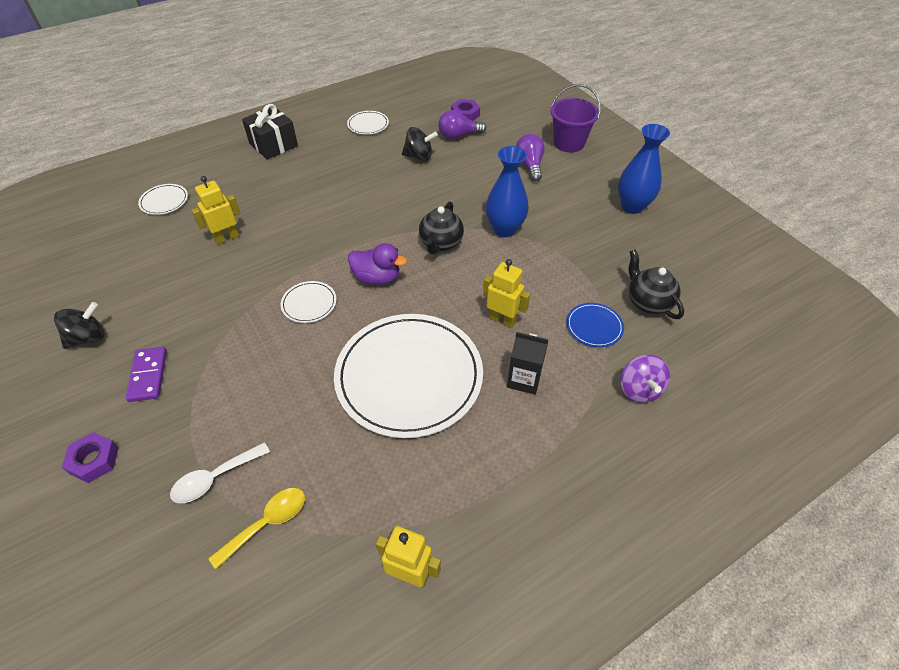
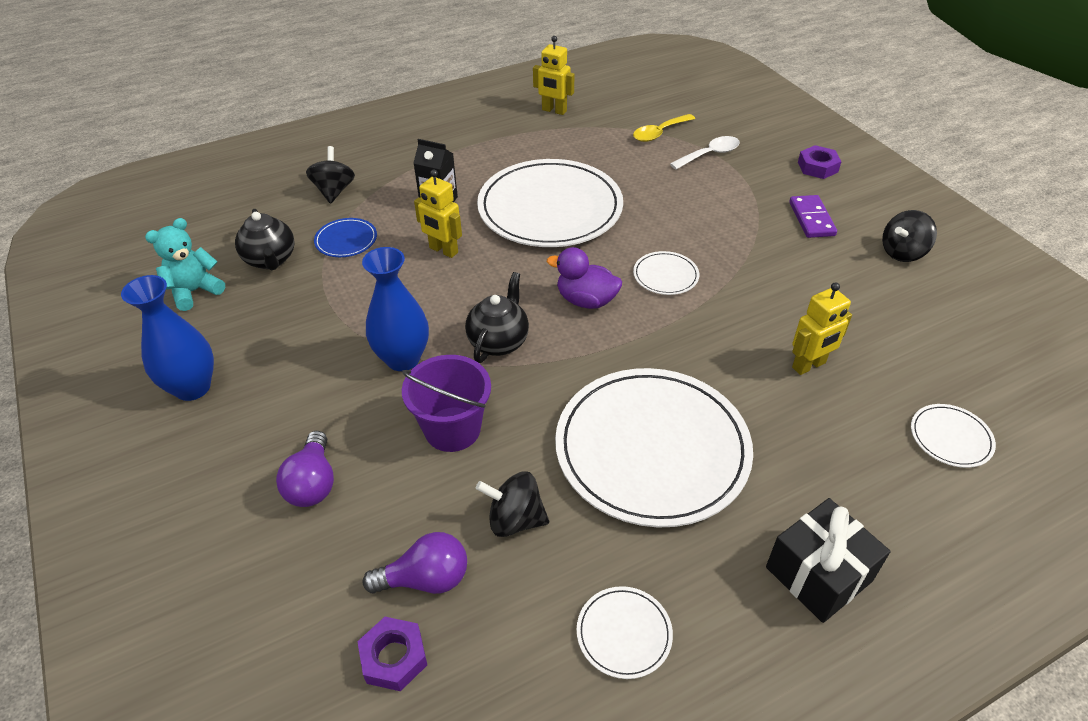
camera: 175 degrees left, 5 degrees down
purple bucket [551,84,601,153] -> purple bucket moved to [402,355,491,452]
purple spinning top [621,355,670,403] -> black spinning top [306,146,355,204]
none -> turquoise teddy bear [145,218,225,311]
none -> white plate [555,368,753,527]

